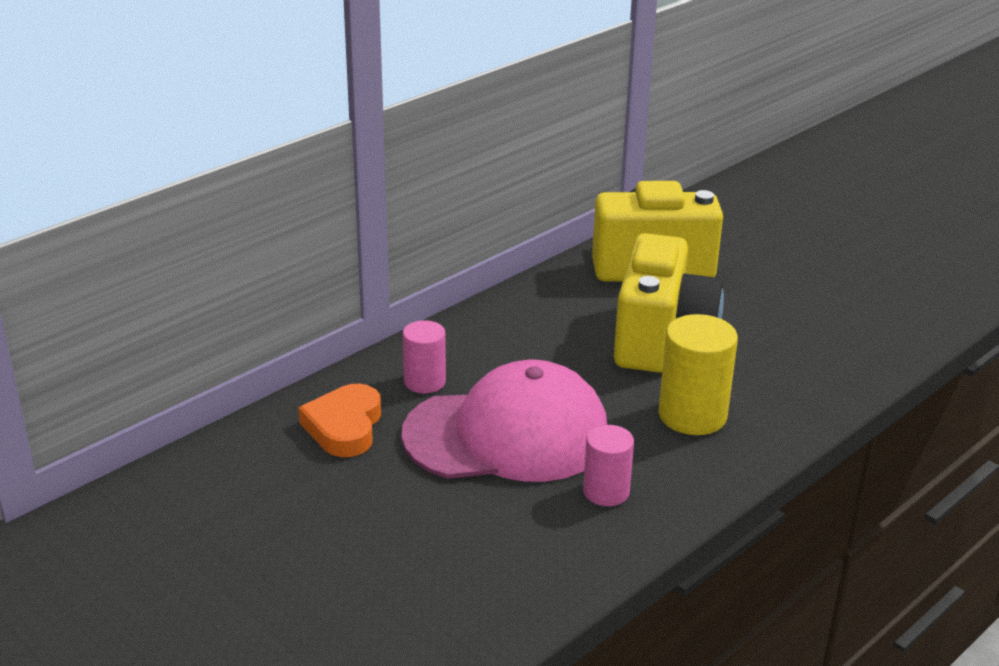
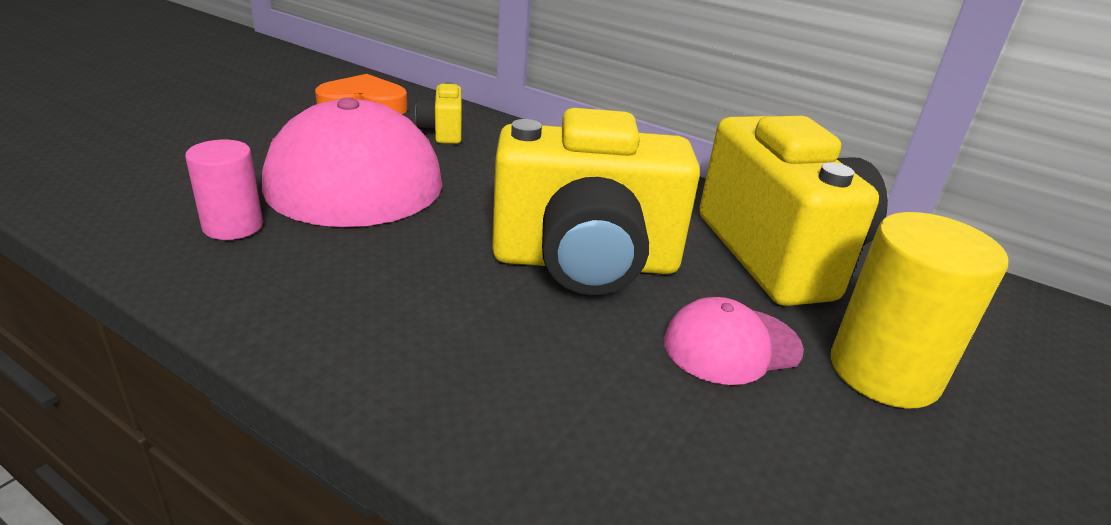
camera: 75 degrees right, 0 degrees up
pink cylinder [403,320,446,393] -> yellow camera [415,82,462,144]
yellow cylinder [659,314,738,435] -> yellow cylinder moved to [831,212,1009,408]
none -> pink cap [664,297,804,385]

